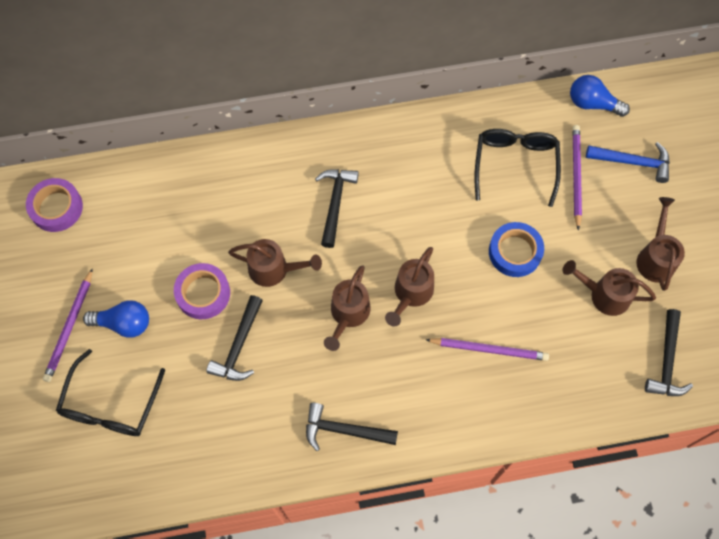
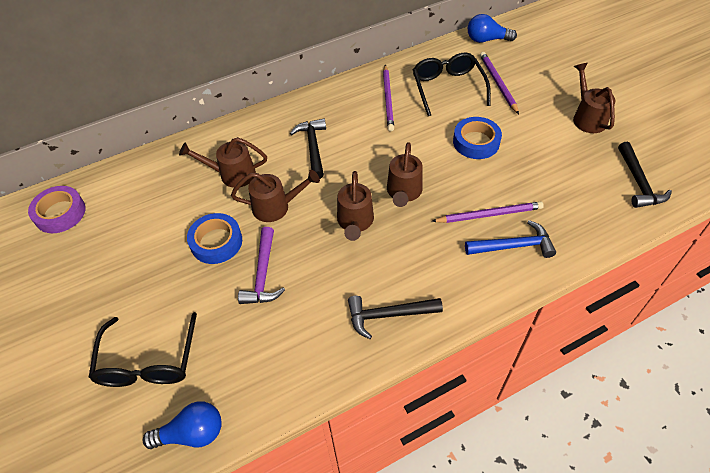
camera: 15 degrees left, 15 degrees down
purple pencil [43,268,93,382] -> purple pencil moved to [383,65,394,131]
blue light bulb [83,300,149,338] -> blue light bulb moved to [143,401,222,449]
purple tape [174,263,230,319] -> blue tape [187,213,242,264]
black hammer [206,295,263,381] -> purple hammer [238,227,285,304]
brown watering can [562,260,656,316] -> brown watering can moved to [179,137,267,188]
blue hammer [586,142,670,183] -> blue hammer moved to [465,220,556,258]

